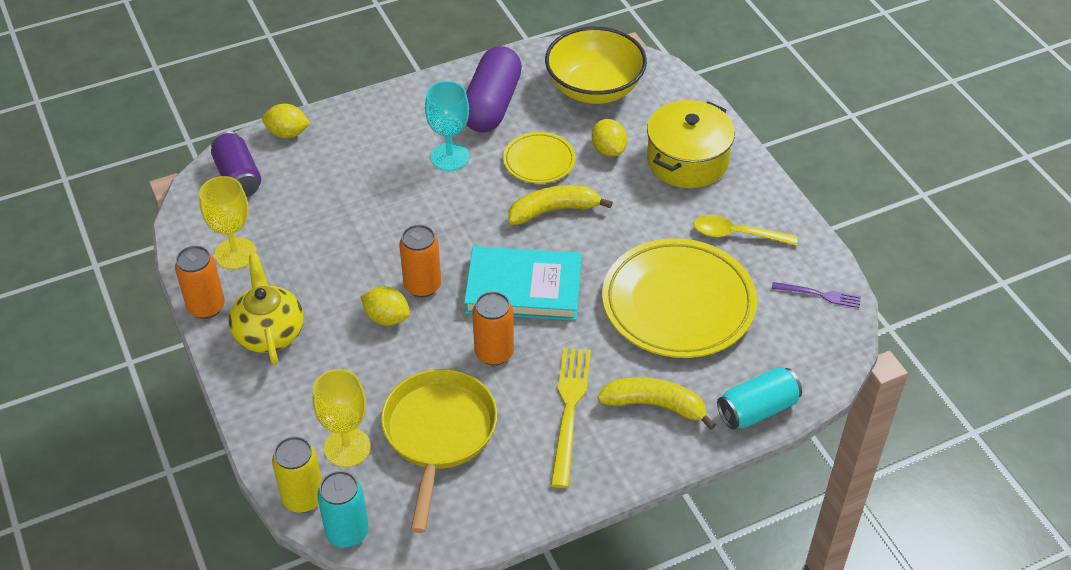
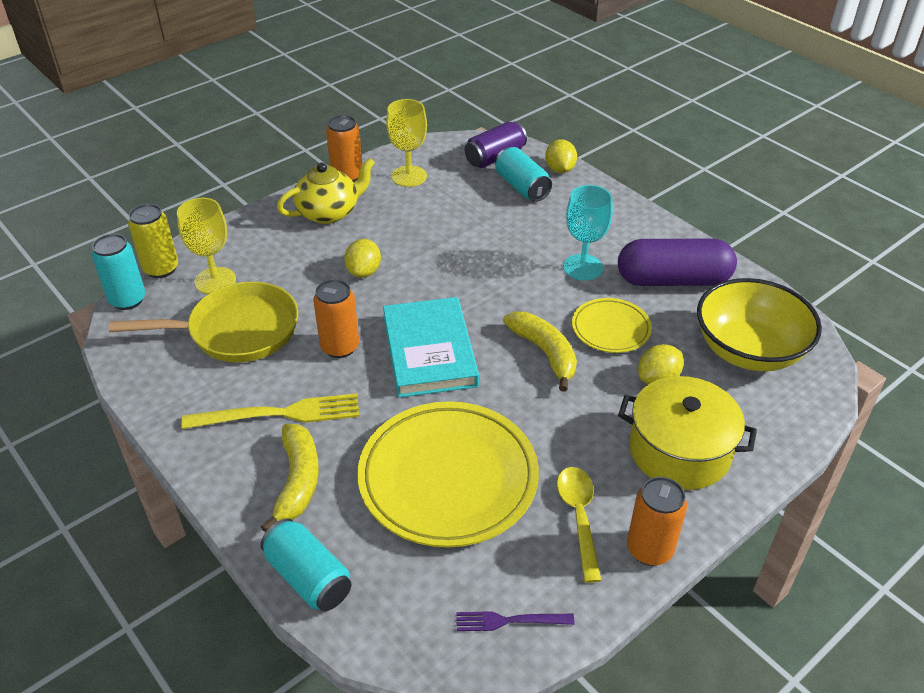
camera: 75 degrees right, 5 degrees down
orange can [399,225,441,297] -> orange can moved to [627,477,687,566]
purple fork [772,282,861,308] -> purple fork turned 90 degrees clockwise [456,611,575,631]
none -> turquoise can [495,147,552,202]

